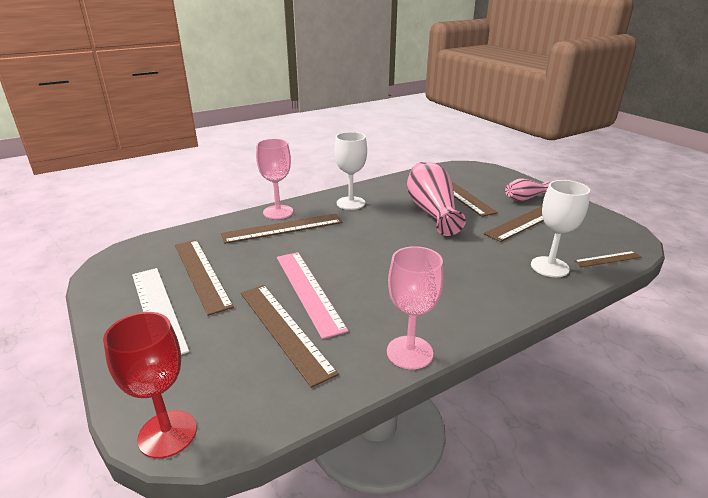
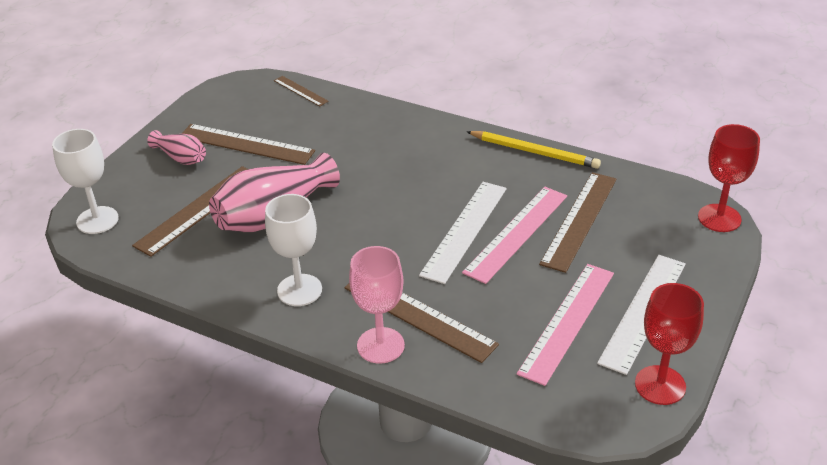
camera: 120 degrees left, 10 degrees up
brown ruler [175,240,234,316] -> pink ruler [517,264,614,386]
pink goblet [387,246,444,370] -> yellow pencil [466,131,601,169]
white goblet [531,180,590,277] -> white goblet moved to [52,129,119,234]
none -> white ruler [419,182,507,284]
none -> red goblet [635,283,704,405]

